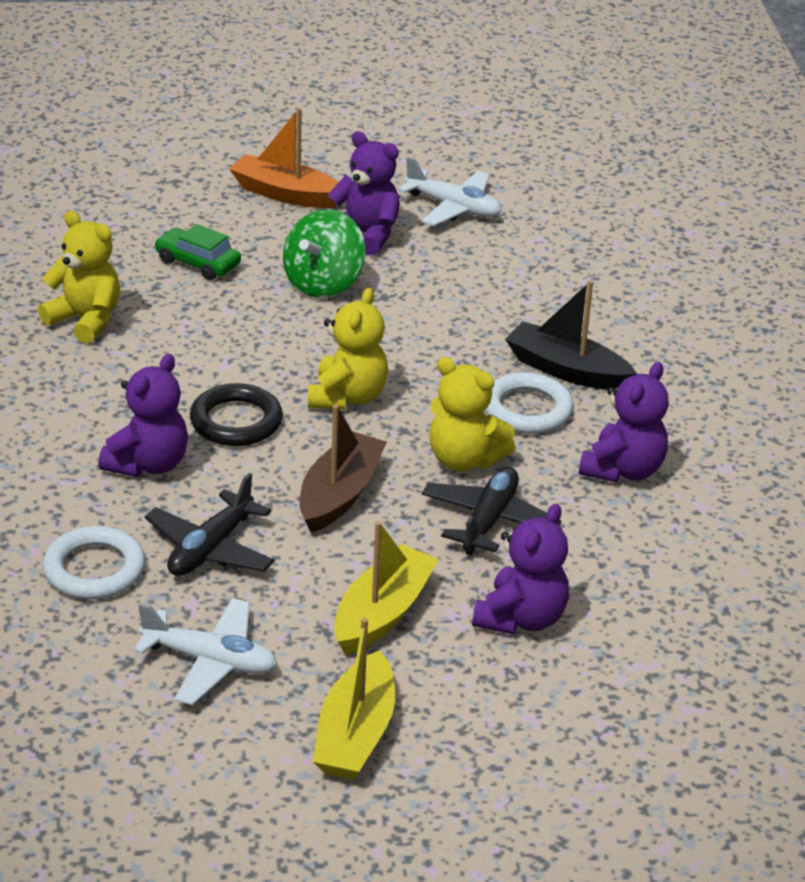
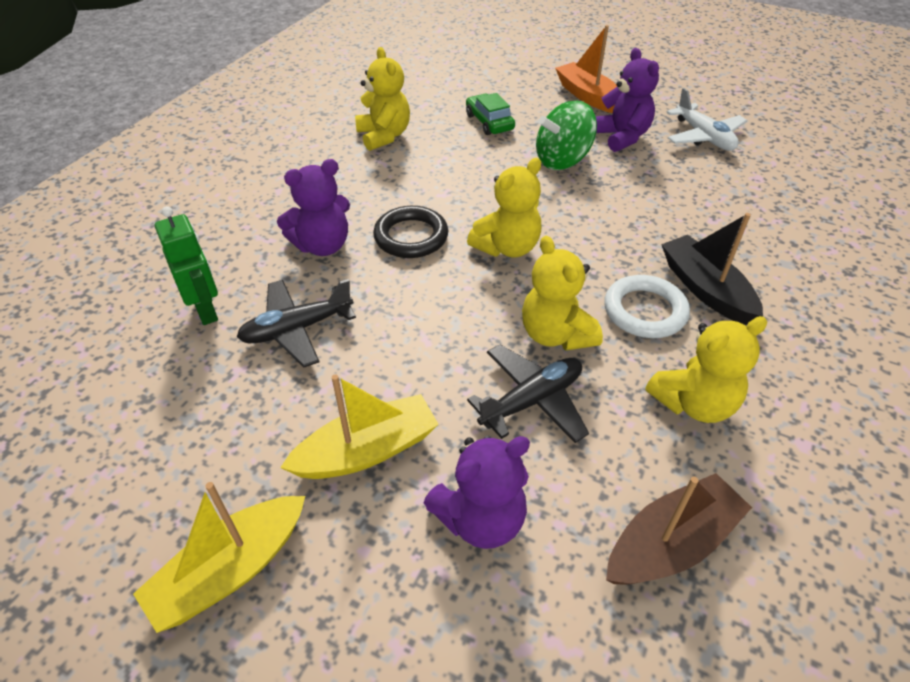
camera: 35 degrees right, 10 degrees up
white ring [43,526,145,599] -> green robot [155,206,218,325]
white plane [134,598,277,705] -> none
brown boat [299,404,387,533] -> brown boat moved to [606,473,752,585]
purple teddy bear [579,362,669,483] -> yellow teddy bear [645,316,767,423]

